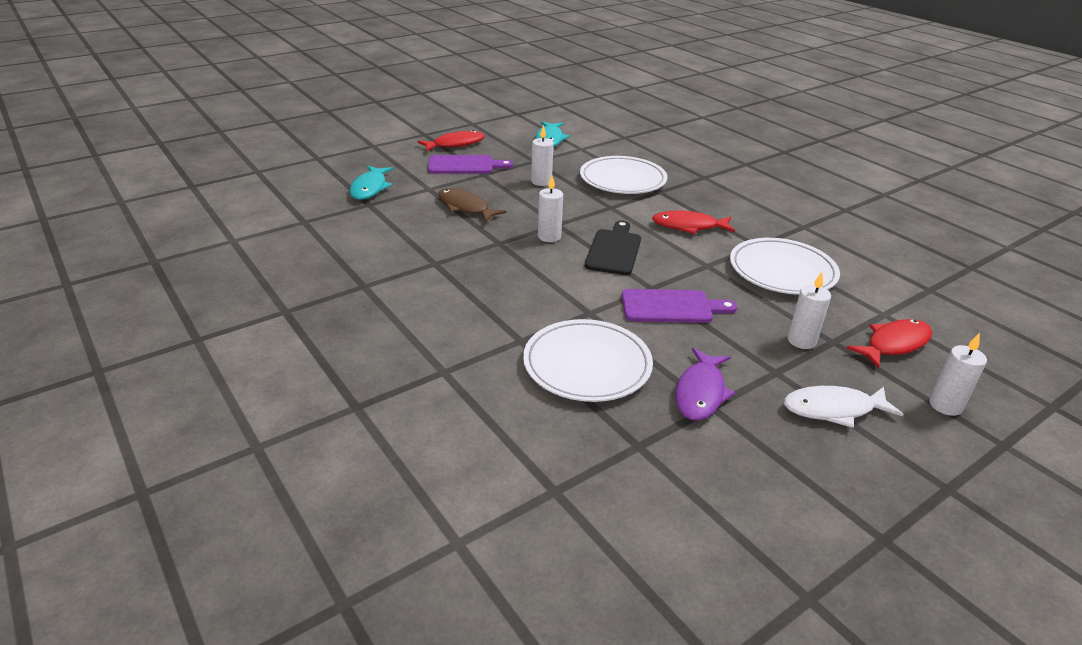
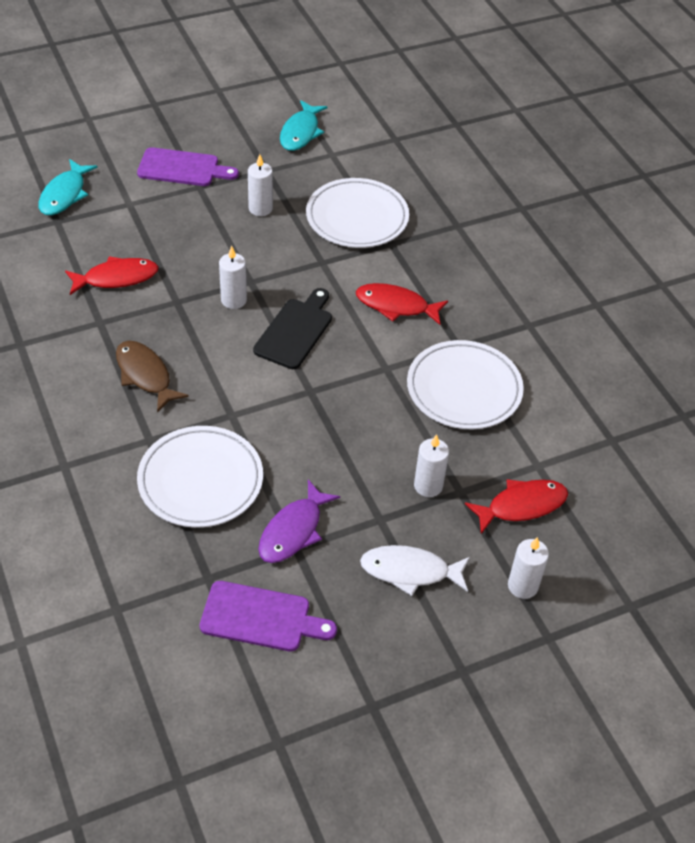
camera: 10 degrees right, 15 degrees up
red fish [418,130,485,152] -> red fish moved to [65,256,159,295]
brown fish [438,188,507,222] -> brown fish moved to [116,341,189,413]
purple cutting board [622,289,737,323] -> purple cutting board moved to [200,581,337,651]

